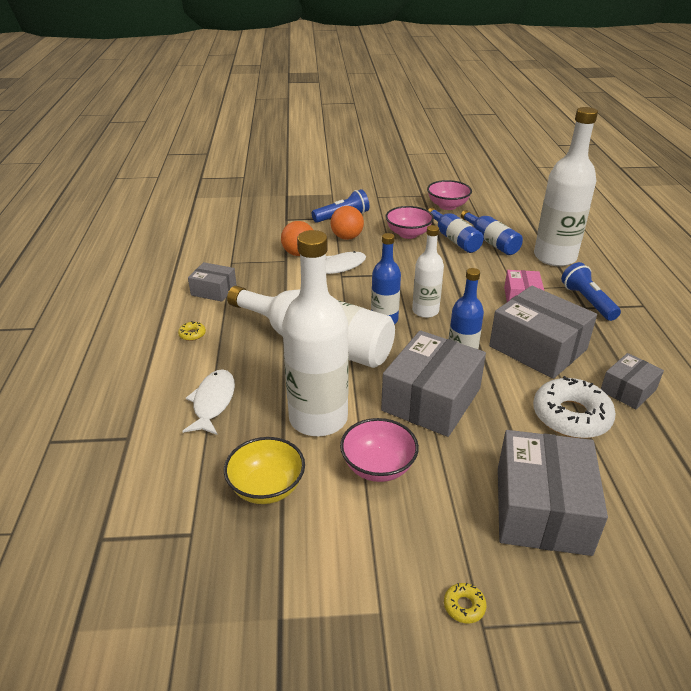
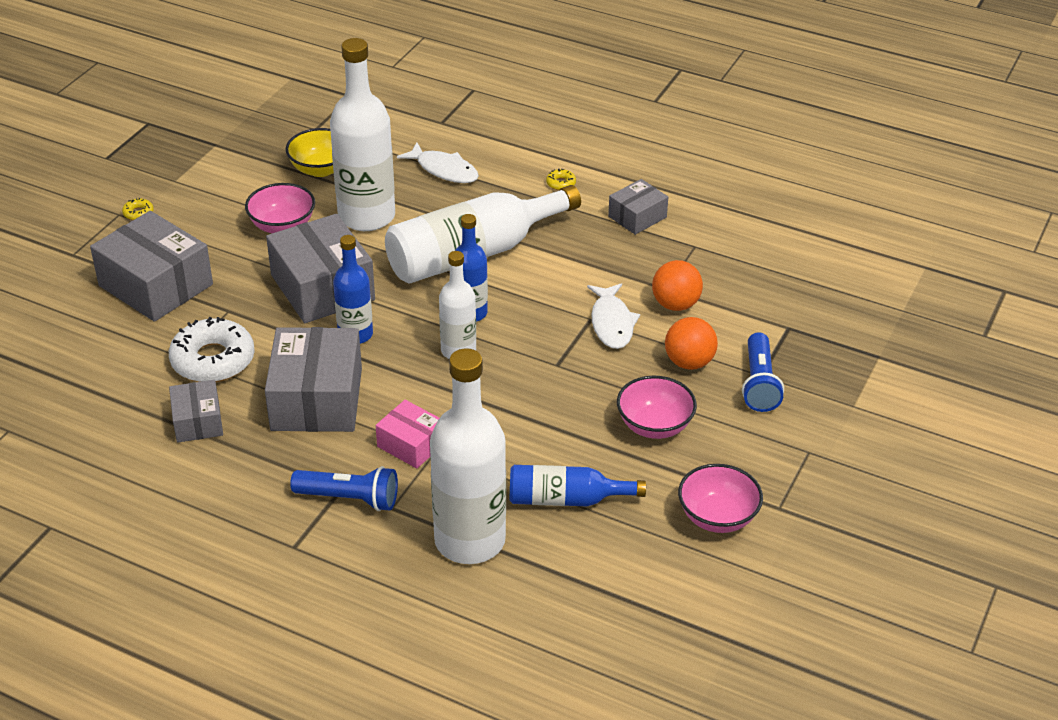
camera: 120 degrees right, 5 degrees up
blue bottle [428,208,484,253] -> none
grey box [489,286,597,379] -> grey box turned 75 degrees counterclockwise [265,327,362,432]

